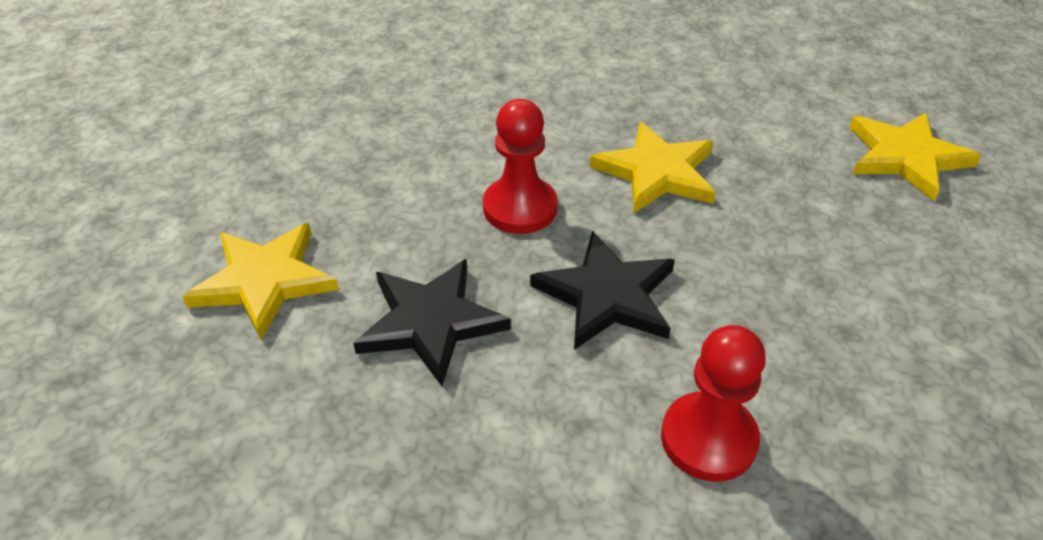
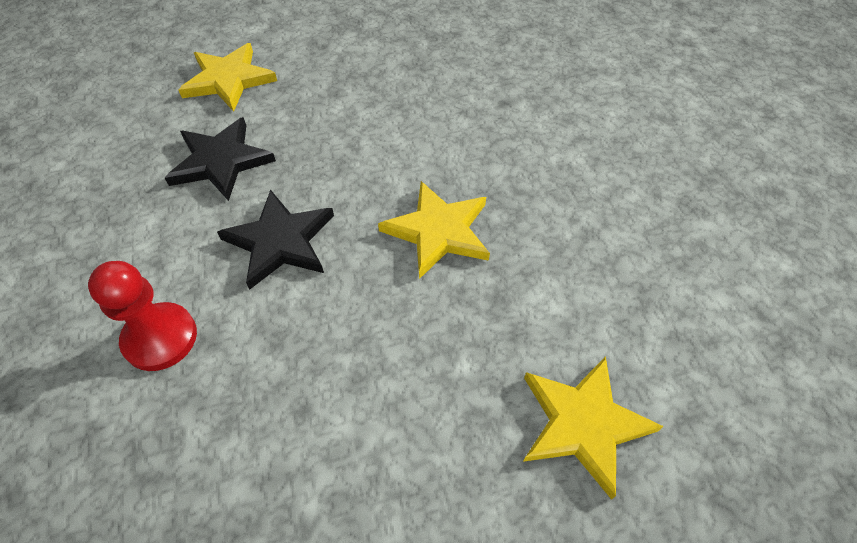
camera: 65 degrees right, 10 degrees up
red pawn [483,99,558,234] -> none

